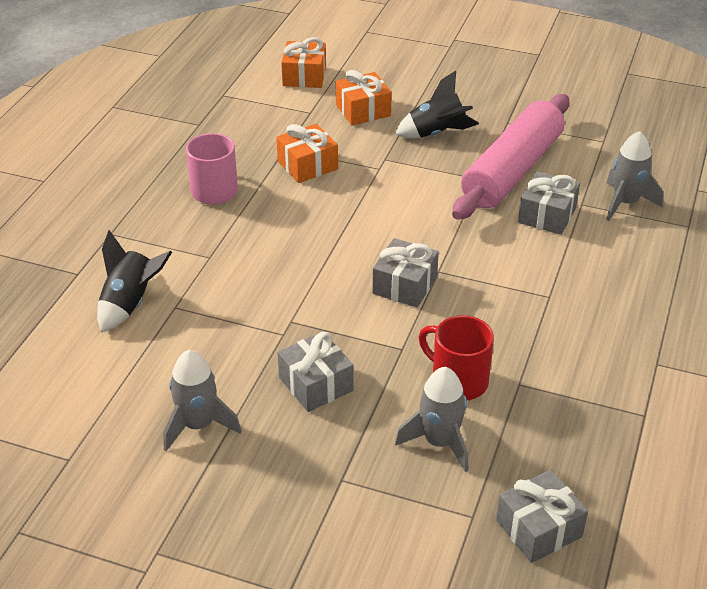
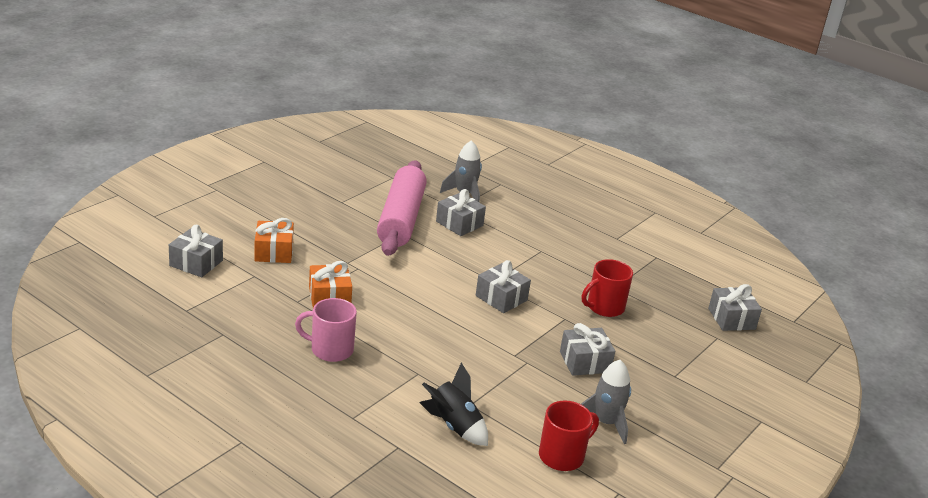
camera: 75 degrees left, 10 degrees down
orange gift [281,37,326,88] -> grey gift [169,225,223,277]
black rocket [395,71,479,138] -> none
grey rocket [395,367,468,472] -> none
pink rolling pin [452,94,569,220] -> pink rolling pin turned 45 degrees clockwise [377,160,427,256]
none -> red mug [539,401,599,471]

